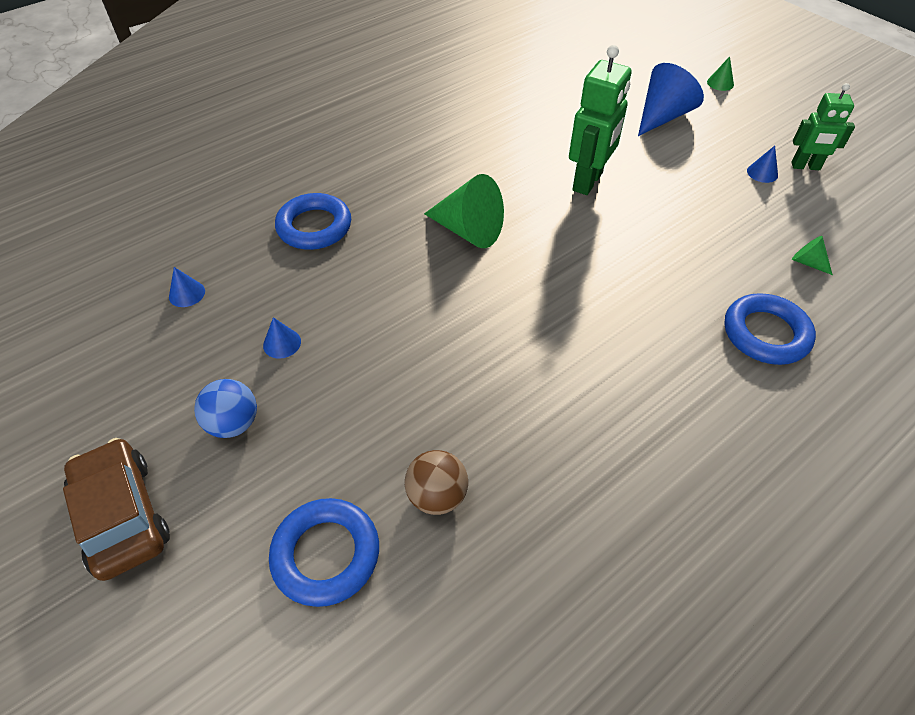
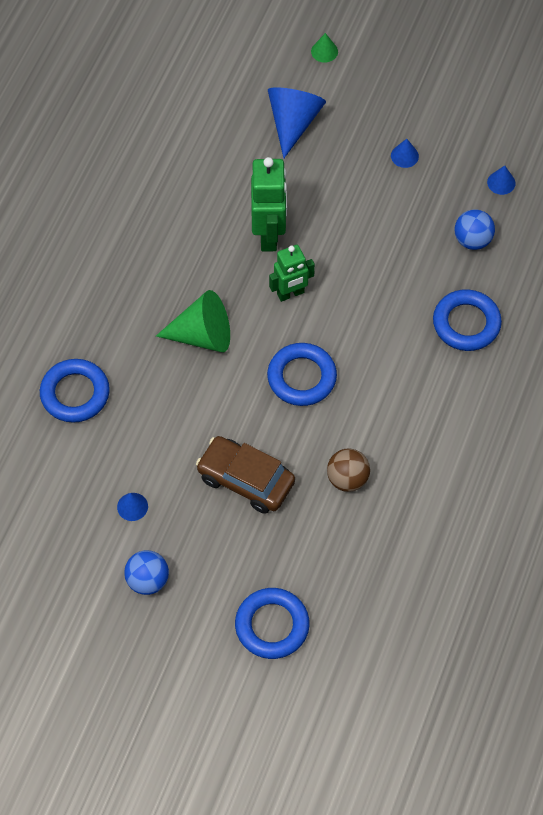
camera: 30 degrees left, 10 degrees up
brown car [63,438,170,581] -> brown car moved to [196,436,295,514]
blue cone [169,267,205,307] -> blue cone moved to [487,166,516,195]
brown ball [405,450,468,515] -> brown ball moved to [327,448,370,492]
green robot [791,83,855,170] -> green robot moved to [269,245,315,302]
green cone [792,236,833,275] -> blue ball [455,209,495,250]
none -> blue ring [267,343,337,406]

